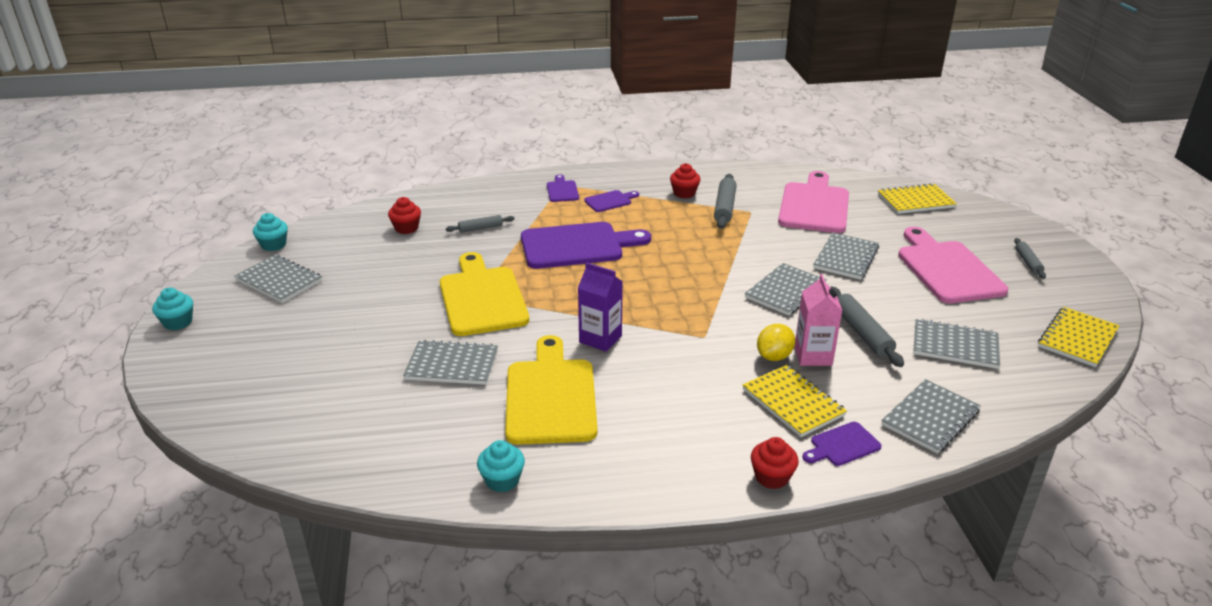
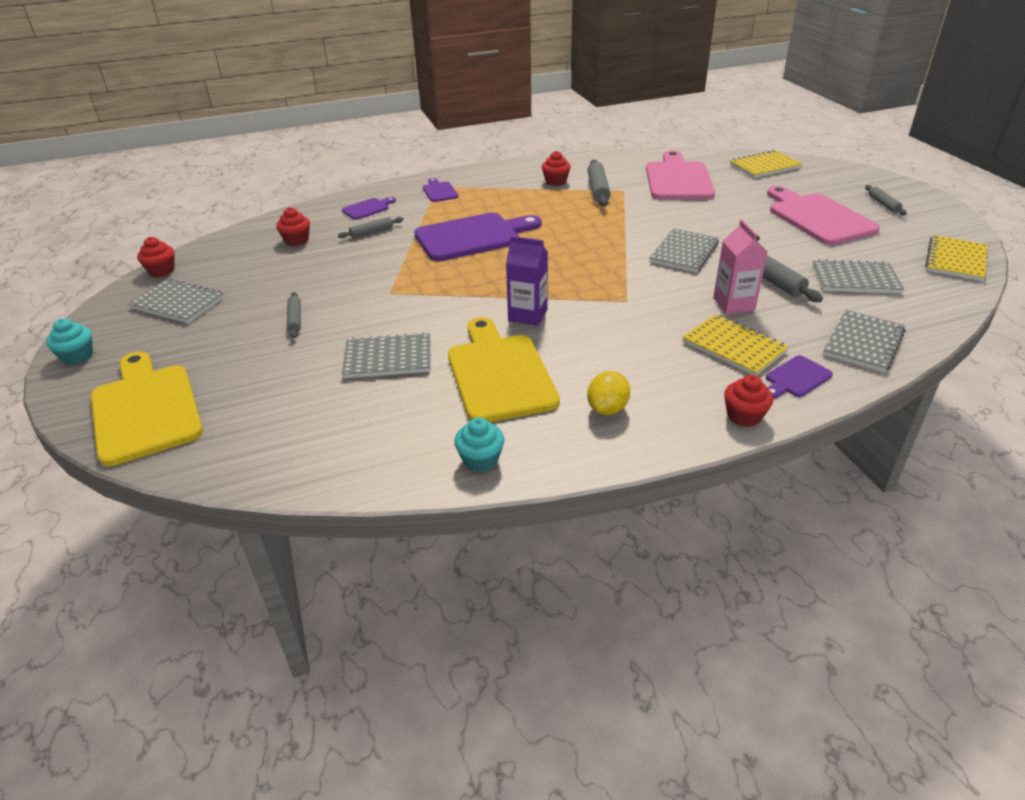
camera: 10 degrees left, 5 degrees up
turquoise cupcake [253,213,288,251] -> red cupcake [137,237,175,277]
yellow cutting board [440,252,529,336] -> yellow cutting board moved to [91,351,203,466]
purple cutting board [584,190,639,212] -> purple cutting board moved to [342,197,396,220]
yellow lemon [757,324,795,361] -> yellow lemon moved to [587,371,630,415]
grey notebook [813,232,879,280] -> none
none -> grey rolling pin [287,292,301,338]

